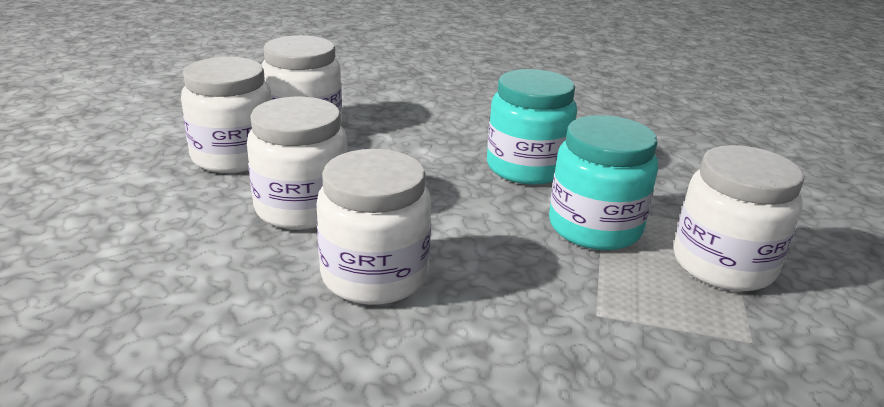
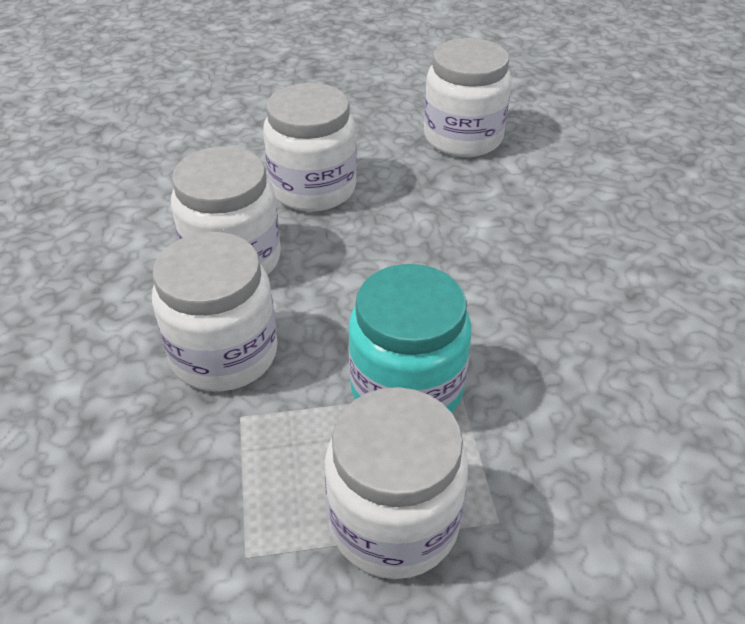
camera: 70 degrees right, 15 degrees up
white jar [181,57,272,173] -> white jar moved to [152,232,278,392]
turquoise jar [487,69,577,185] -> none

